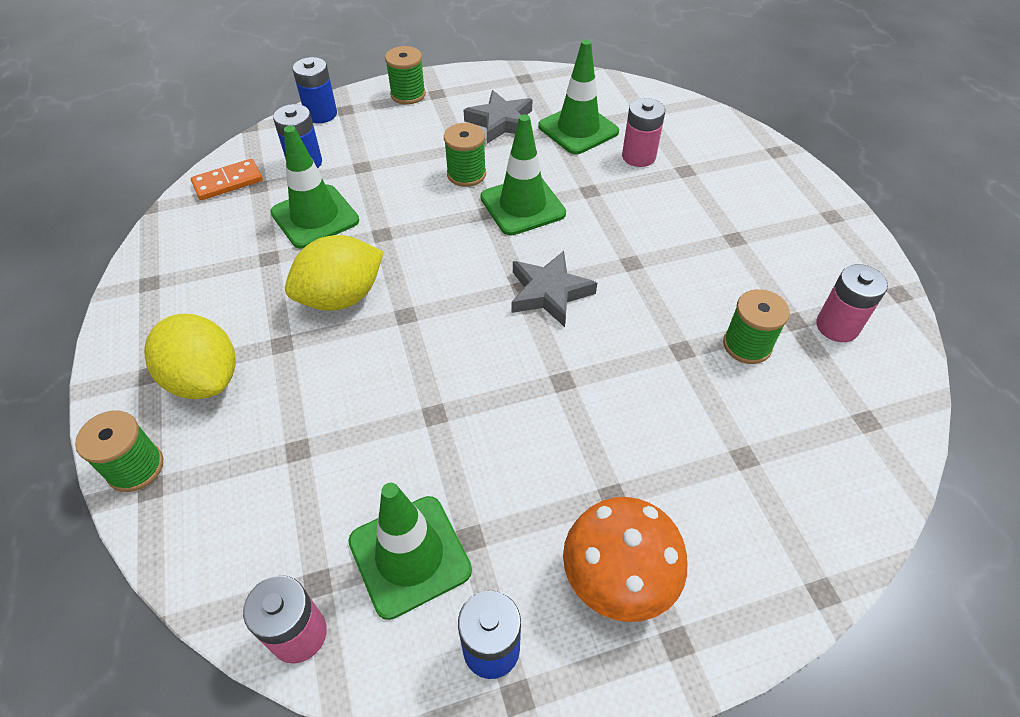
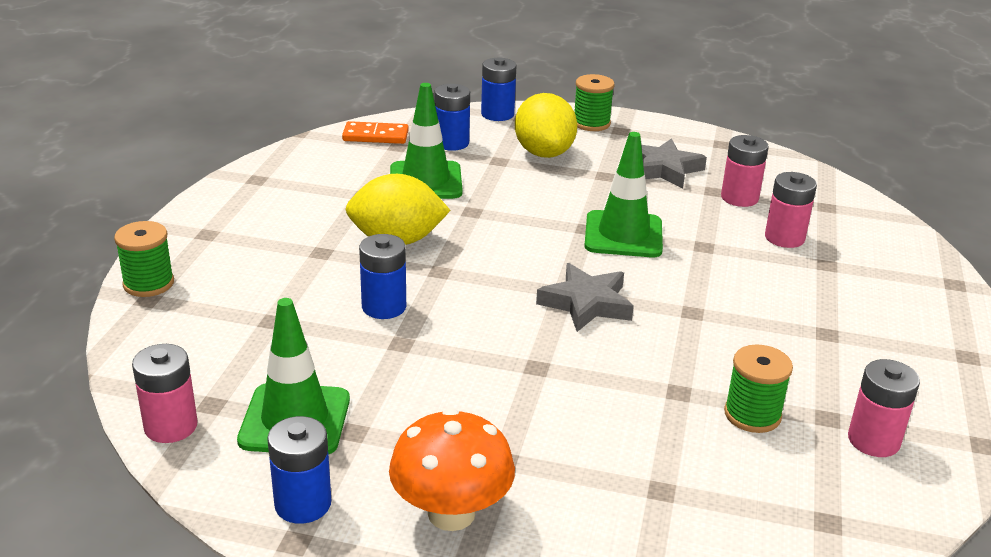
camera: 30 degrees right, 20 degrees down
yellow lemon [144,314,236,399] -> yellow lemon moved to [515,93,577,158]
green spool [444,123,486,187] -> none
green traffic cone [538,39,619,154] -> pink battery [721,135,769,207]
none -> blue battery [359,234,406,319]

